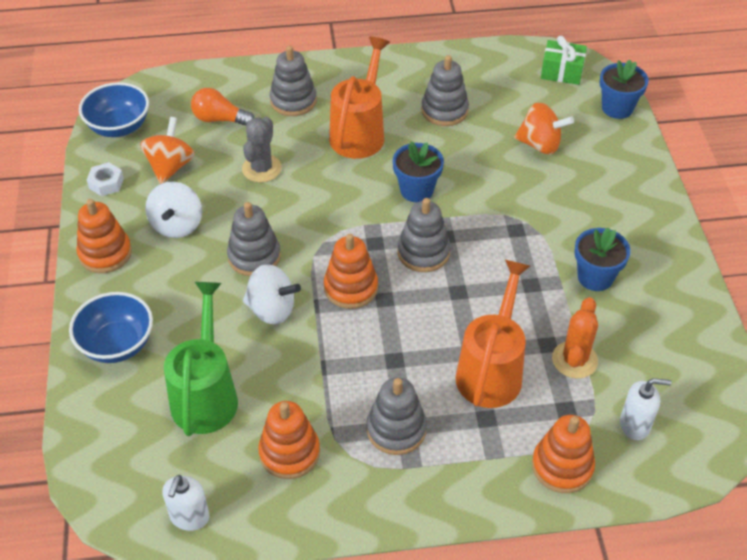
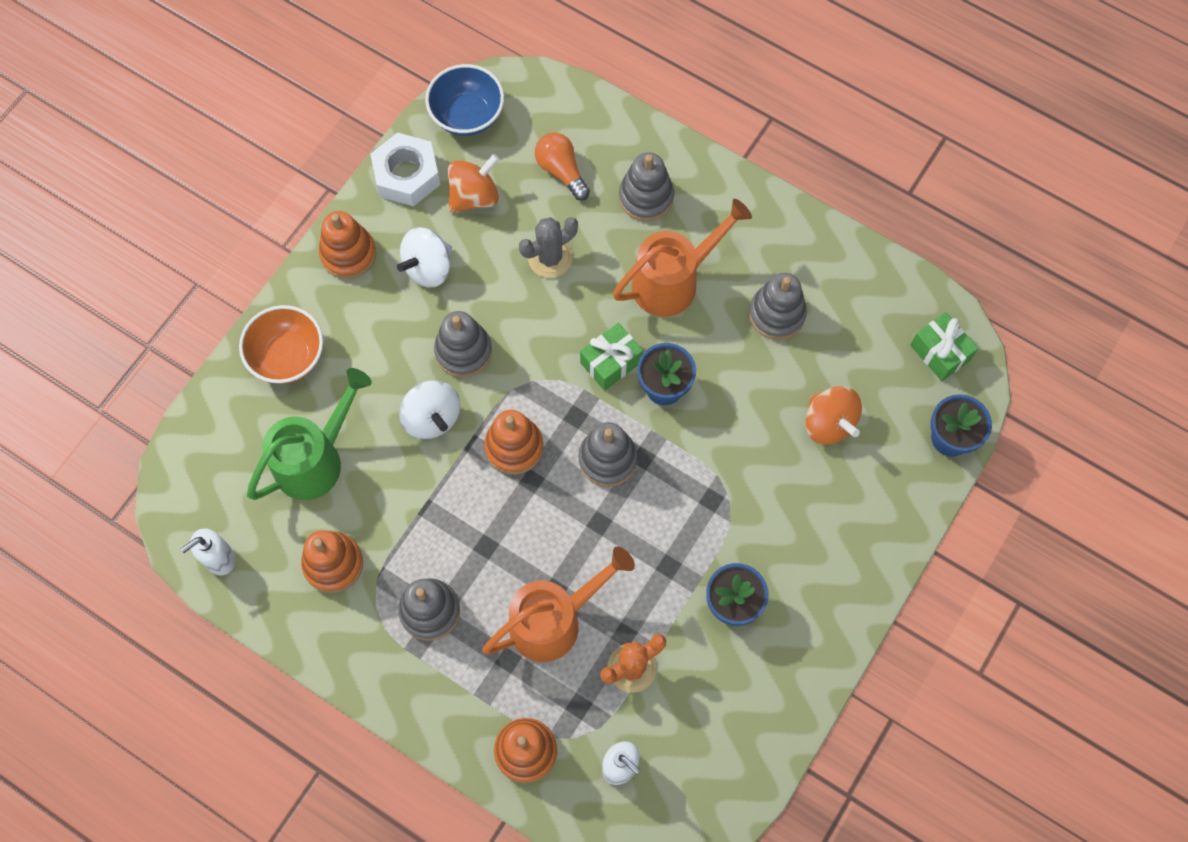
camera: 40 degrees right, 20 degrees up
blue bowl [69,292,153,363] -> orange bowl [239,305,323,383]
white nut [87,162,124,196] -> white nut [370,133,440,206], size x1.82
none -> green gift [580,323,643,391]

